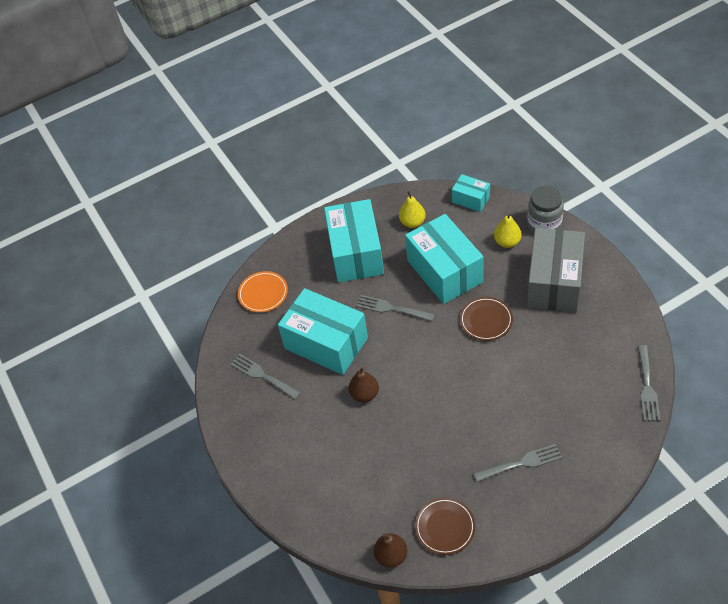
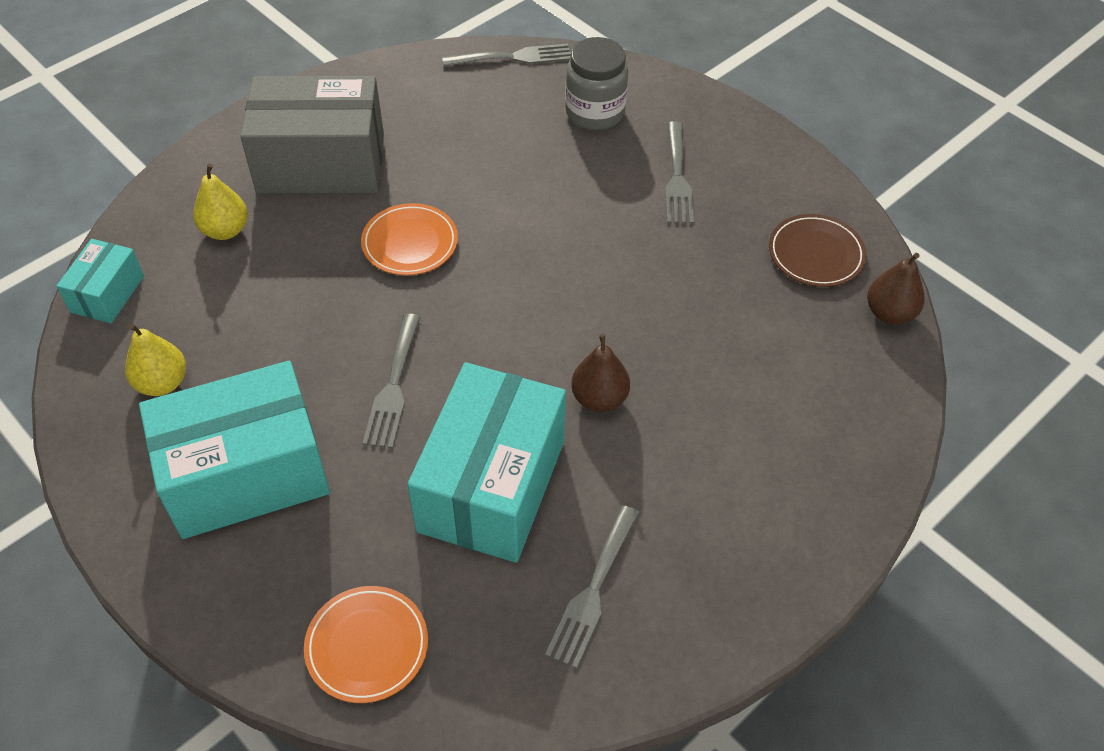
camera: 110 degrees left, 0 degrees up
turquoise box [405,214,484,304] -> none
brown plate [460,297,513,341] -> orange plate [361,203,458,275]
grey fork [474,444,562,482] -> grey fork turned 150 degrees counterclockwise [665,121,694,224]
grey jar [527,186,564,232] -> grey jar moved to [565,37,628,130]

